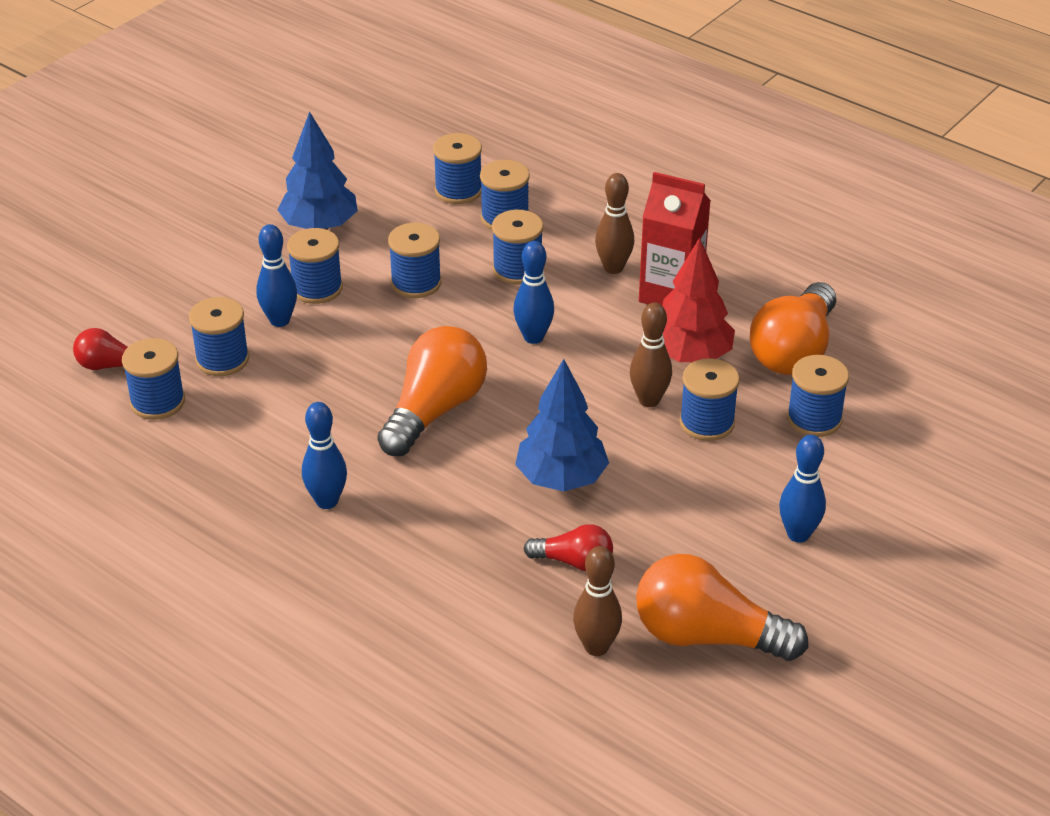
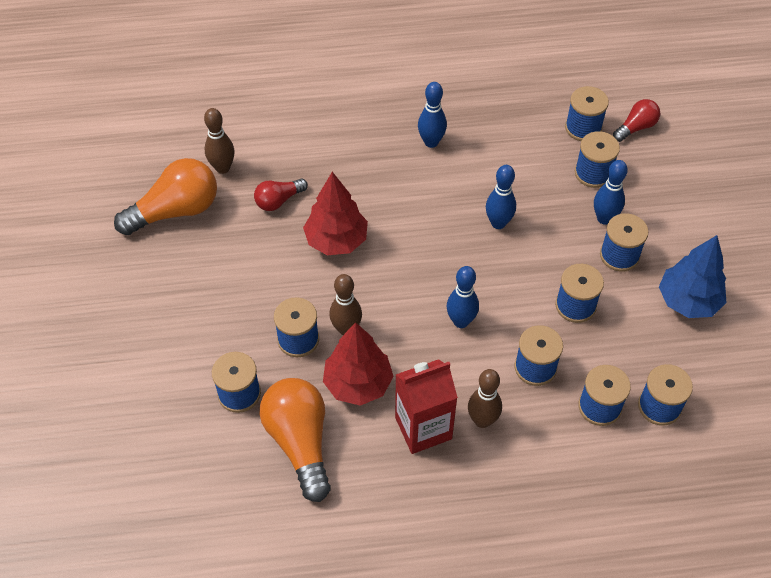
camera: 135 degrees right, 15 degrees up
orange light bulb [377,326,487,456] -> none
blue tree [515,359,609,491] -> red tree [303,172,368,255]
blue bowling pin [779,435,826,543] -> blue bowling pin moved to [486,165,516,229]

